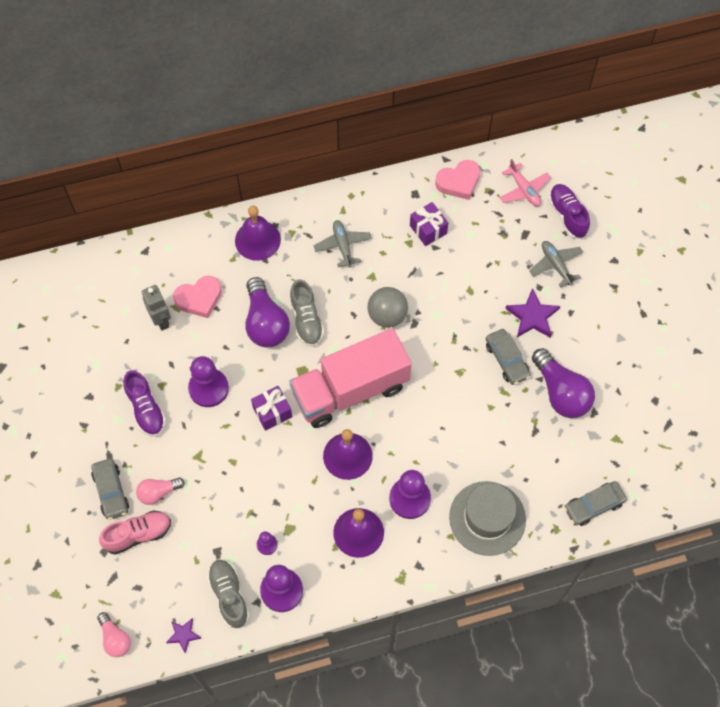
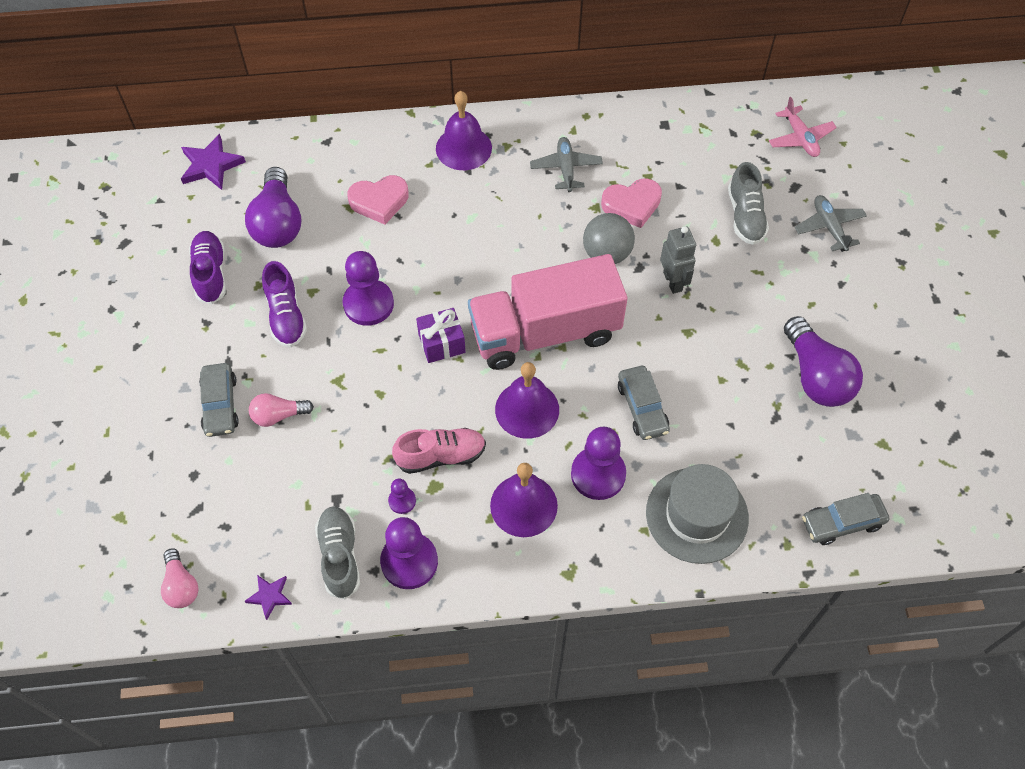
camera: 10 degrees right, 5 degrees down
pink shoe [99,510,171,555] -> pink shoe moved to [392,428,486,474]
grey robot [142,285,171,330] -> grey robot moved to [660,226,696,294]
purple light bulb [245,277,290,347] -> purple light bulb moved to [245,167,301,248]
grey shoe [289,279,324,347] -> grey shoe moved to [728,162,769,245]
purple gift [410,202,448,246] -> none
pink heart [435,160,480,200] -> pink heart moved to [601,179,662,228]
grey car [486,329,531,385] -> grey car moved to [618,366,670,440]
purple star [505,288,560,338] -> purple star moved to [181,134,246,190]
purple shoe [548,184,590,239] -> purple shoe moved to [189,231,226,304]

